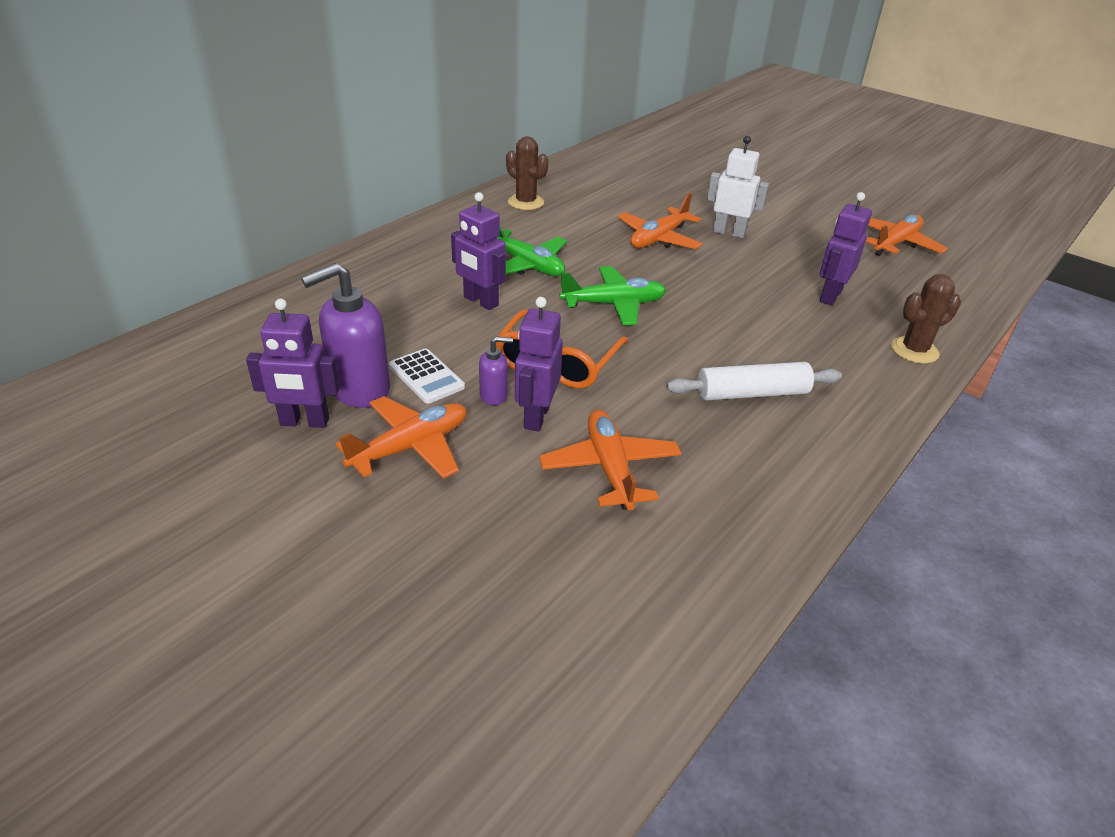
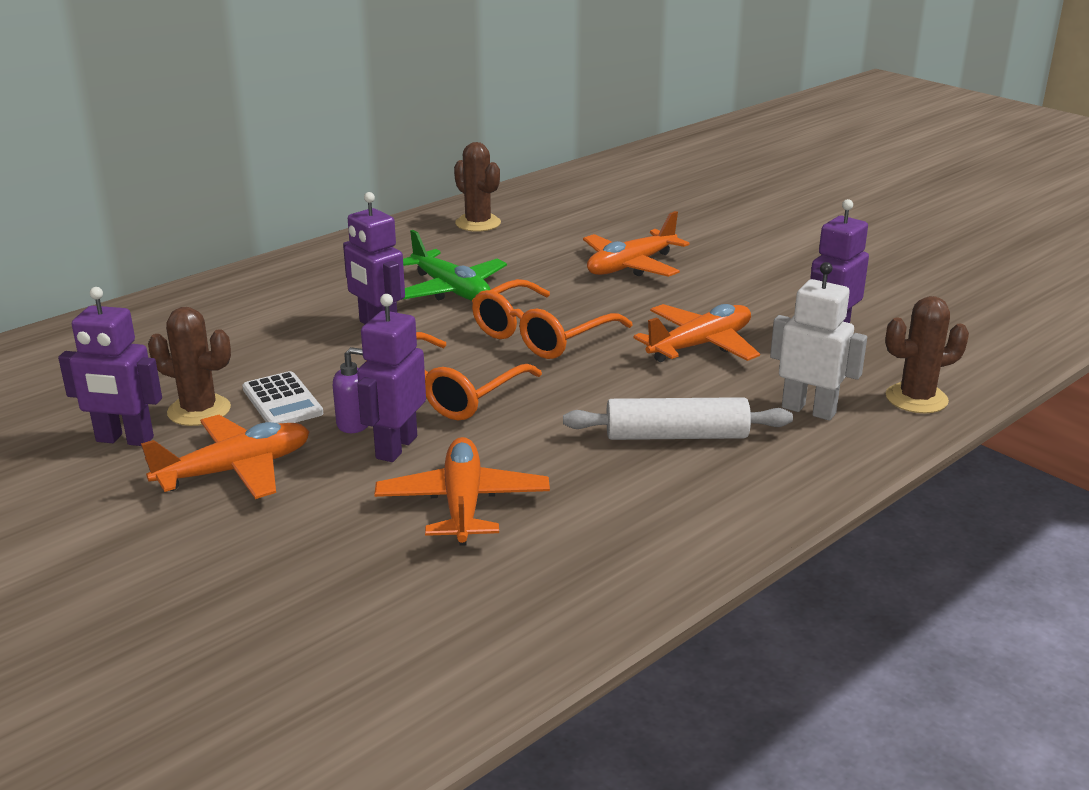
camera: 10 degrees right, 10 degrees down
purple soap dispenser [301,263,390,408] -> brown cactus [148,307,231,426]
green plane [559,266,666,325] -> orange glasses [472,279,633,359]
white robot [707,136,769,238] -> white robot moved to [770,262,867,420]
orange plane [866,214,948,256] -> orange plane moved to [633,304,760,362]

